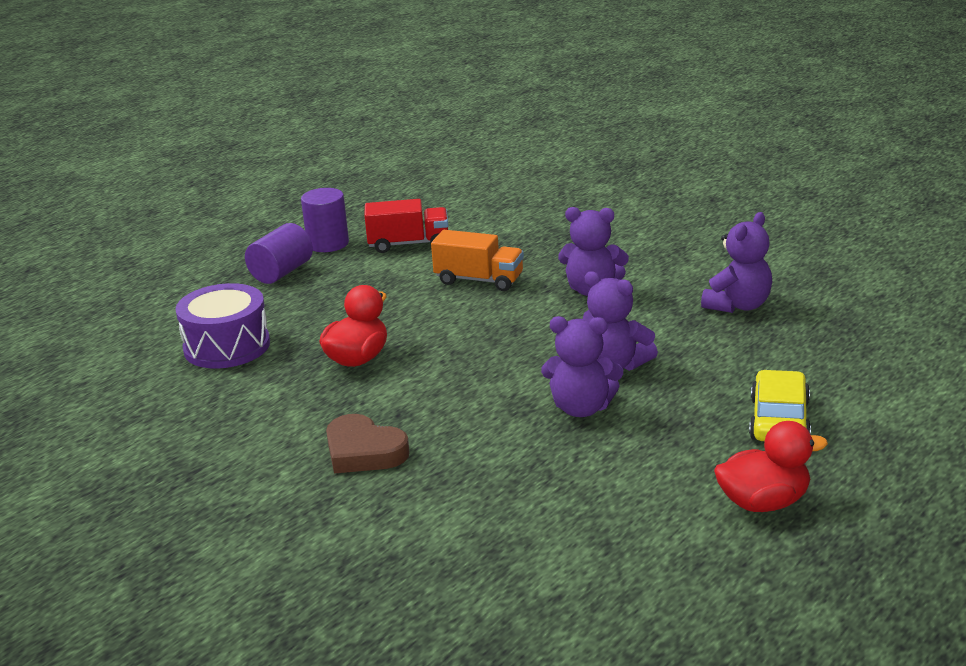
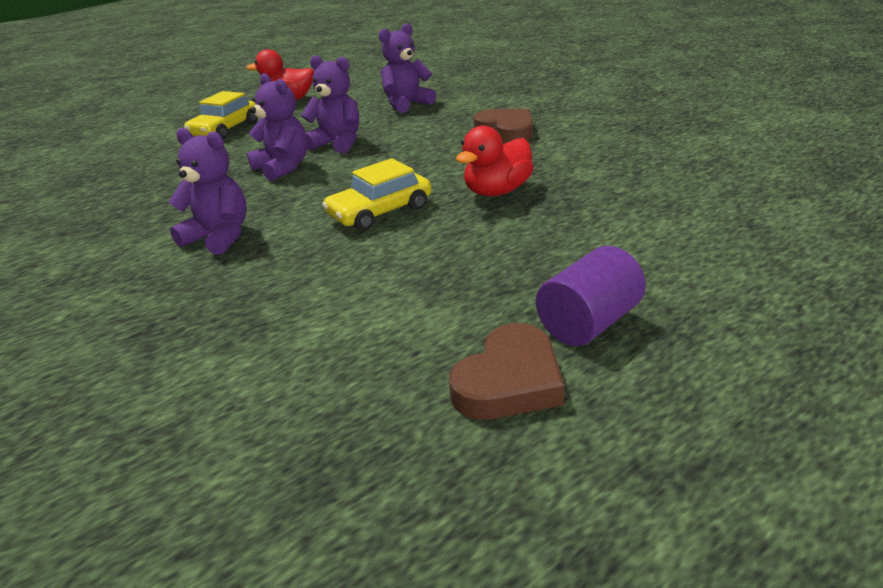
camera: 165 degrees left, 5 degrees up
purple drum [176,283,270,368] -> none
purple cylinder [301,188,349,252] -> brown heart [449,323,564,419]
red truck [364,199,448,253] -> none
orange truck [431,230,524,291] -> none
purple teddy bear [701,212,772,313] -> purple teddy bear moved to [378,23,436,113]
none -> yellow car [322,158,431,231]

